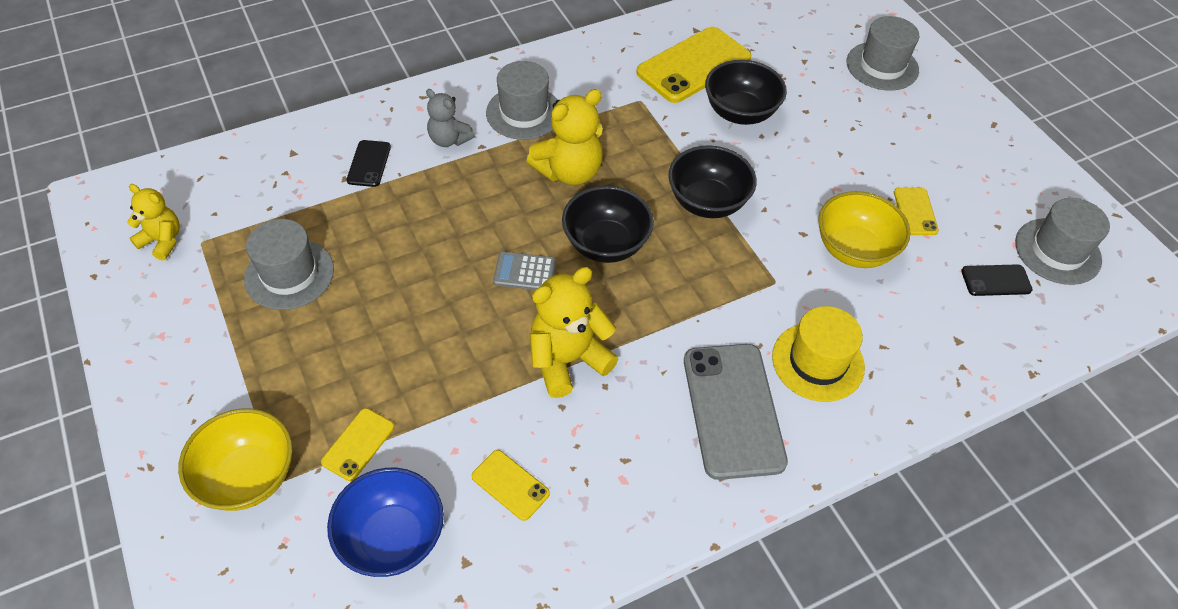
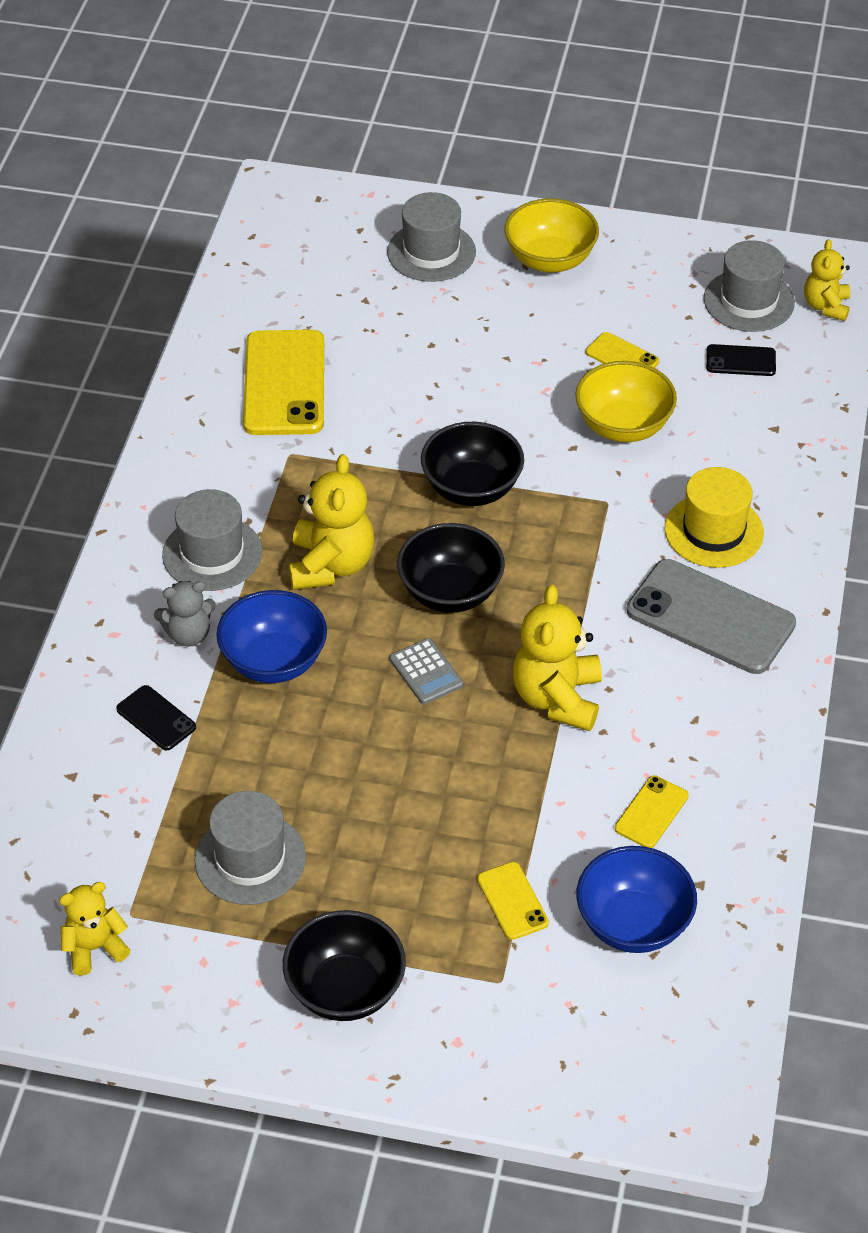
camera: 50 degrees left, 5 degrees down
yellow bowl [178,408,293,511] -> yellow bowl moved to [504,198,599,273]
yellow phone [471,450,550,521] -> yellow phone turned 45 degrees counterclockwise [615,775,689,848]
grey calculator [493,251,556,290] -> grey calculator turned 75 degrees counterclockwise [390,638,463,704]
black bowl [705,60,787,125] -> black bowl moved to [283,910,406,1021]
black phone [961,264,1033,296] -> black phone turned 60 degrees clockwise [706,344,776,376]
none -> blue bowl [216,590,327,683]
none -> yellow teddy bear [804,239,850,321]

